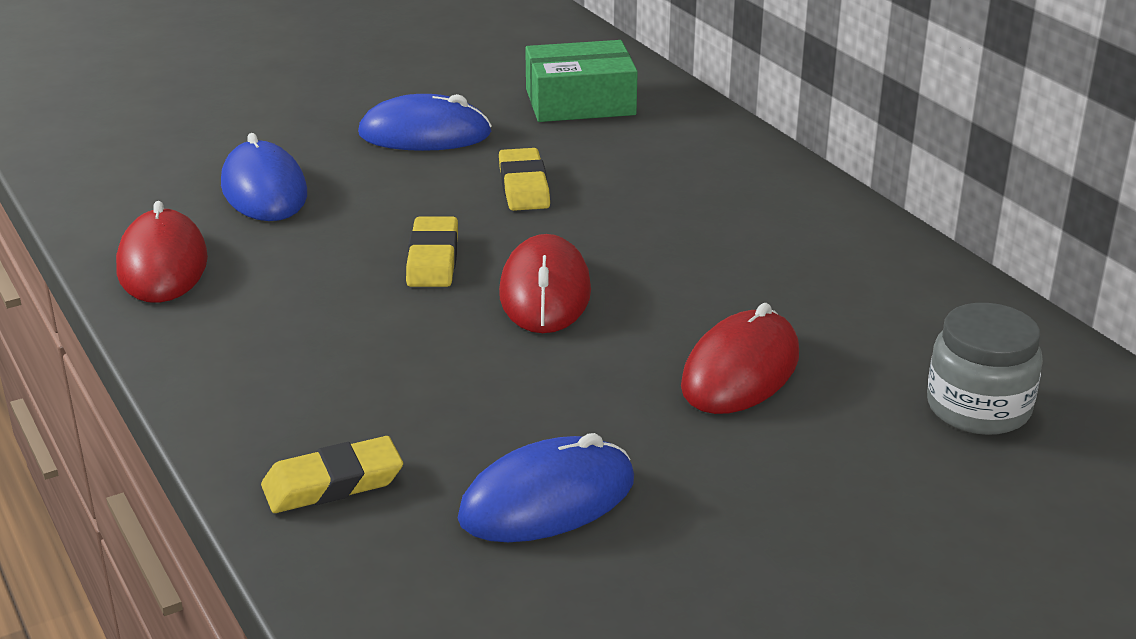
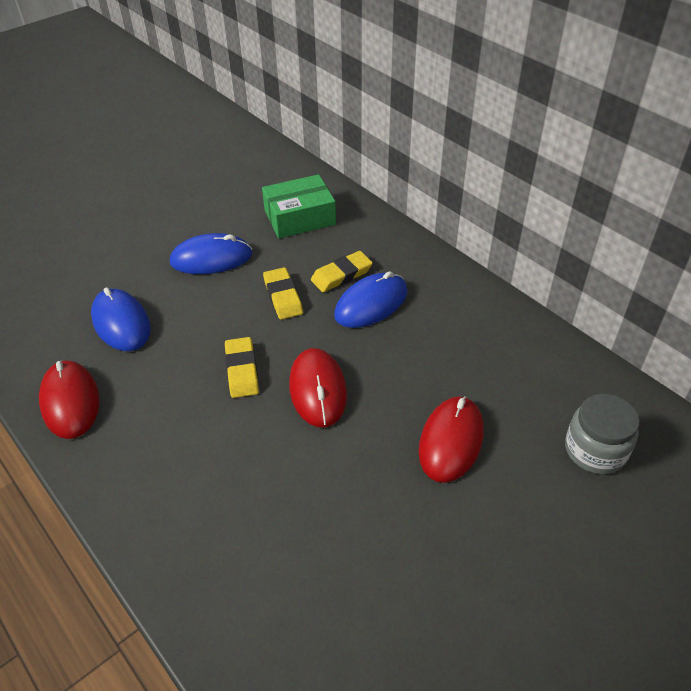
camera: 10 degrees left, 15 degrees up
yellow eraser [261,436,403,513] -> yellow eraser moved to [311,251,373,292]
blue mouse [458,433,634,542] -> blue mouse moved to [334,271,408,328]

